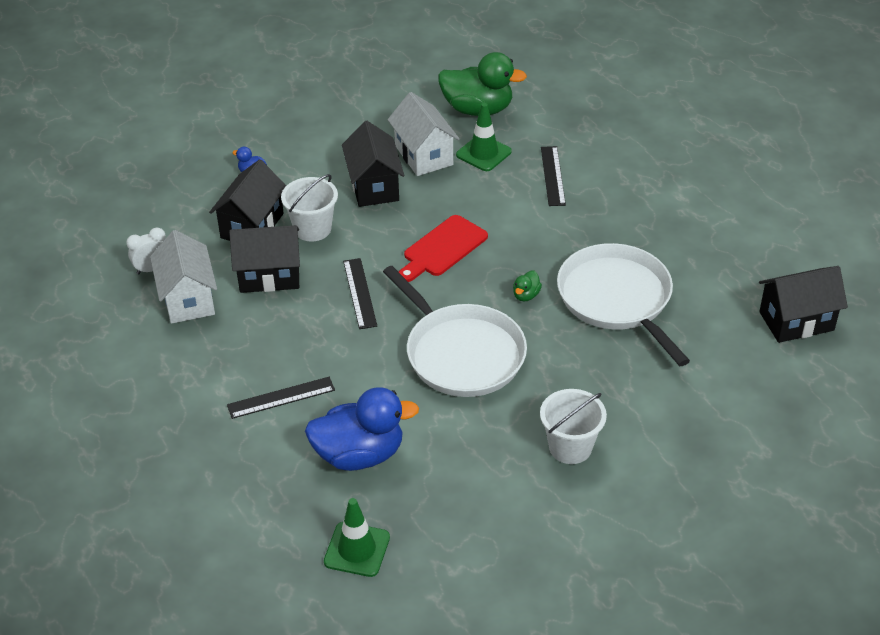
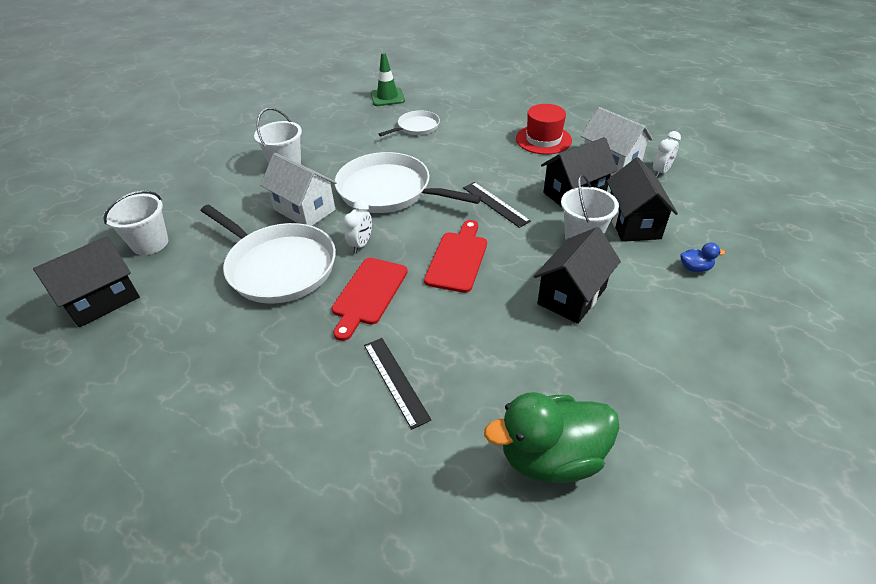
camera: 155 degrees right, 0 degrees up
black ruler [227,377,335,419] -> none
blue duck [305,387,419,471] -> white pan [379,110,440,136]
black house [342,121,404,207] -> black house turned 75 degrees clockwise [534,227,621,324]
white house [388,92,460,176] -> white house moved to [260,153,337,226]
green traffic cone [456,103,512,171] -> none
green duck [513,270,542,302] -> white clock [343,200,372,253]
none -> white bucket [103,191,168,255]
none -> red cutting board [332,258,408,341]
none -> red hat [516,104,572,155]

